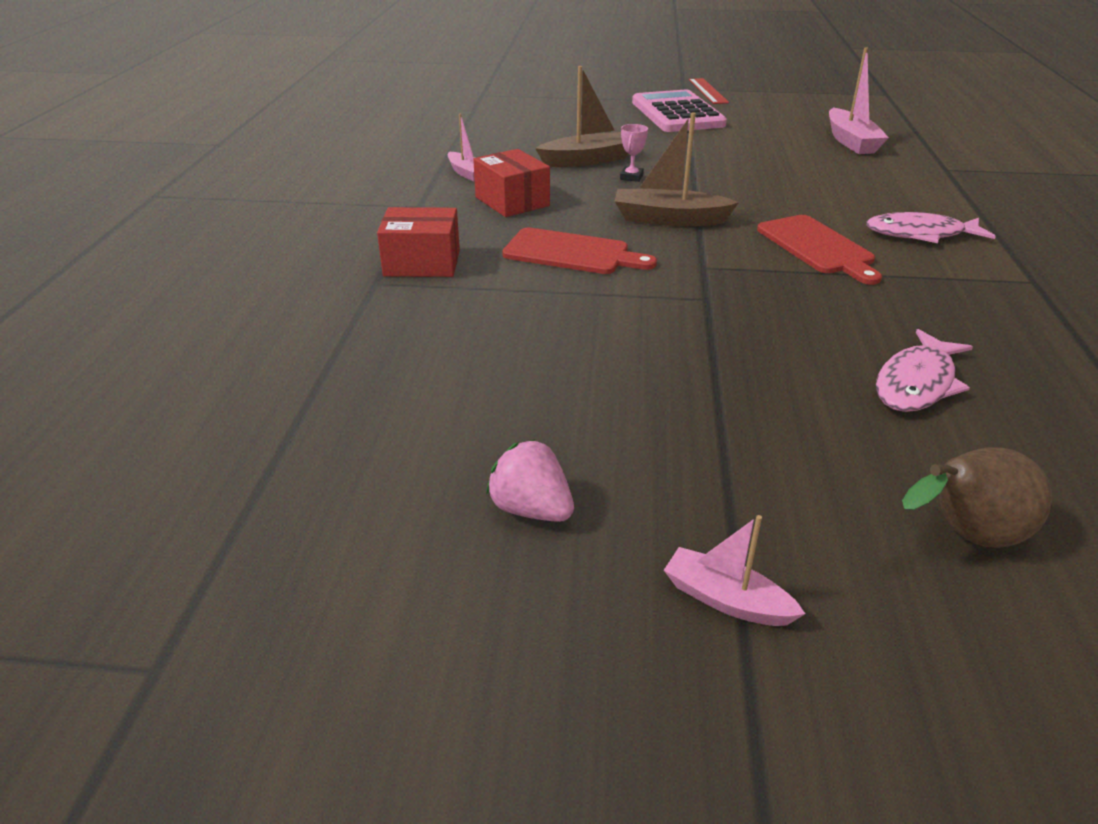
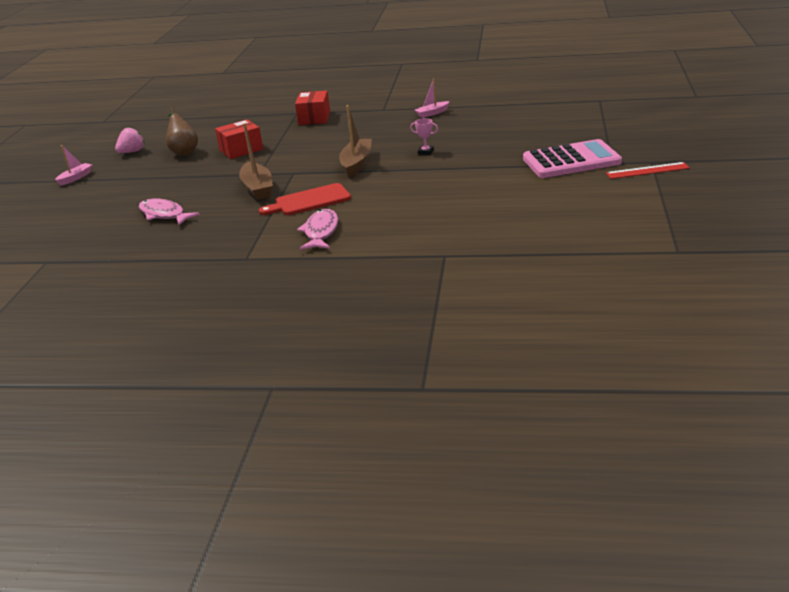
camera: 95 degrees right, 5 degrees down
red box [473,149,550,217] -> red box moved to [215,119,263,159]
red cutting board [502,227,657,274] -> none
brown boat [535,66,628,167] -> brown boat moved to [239,123,273,200]
pink boat [829,47,889,154] -> none
brown pear [902,447,1052,548] -> brown pear moved to [166,108,198,156]

